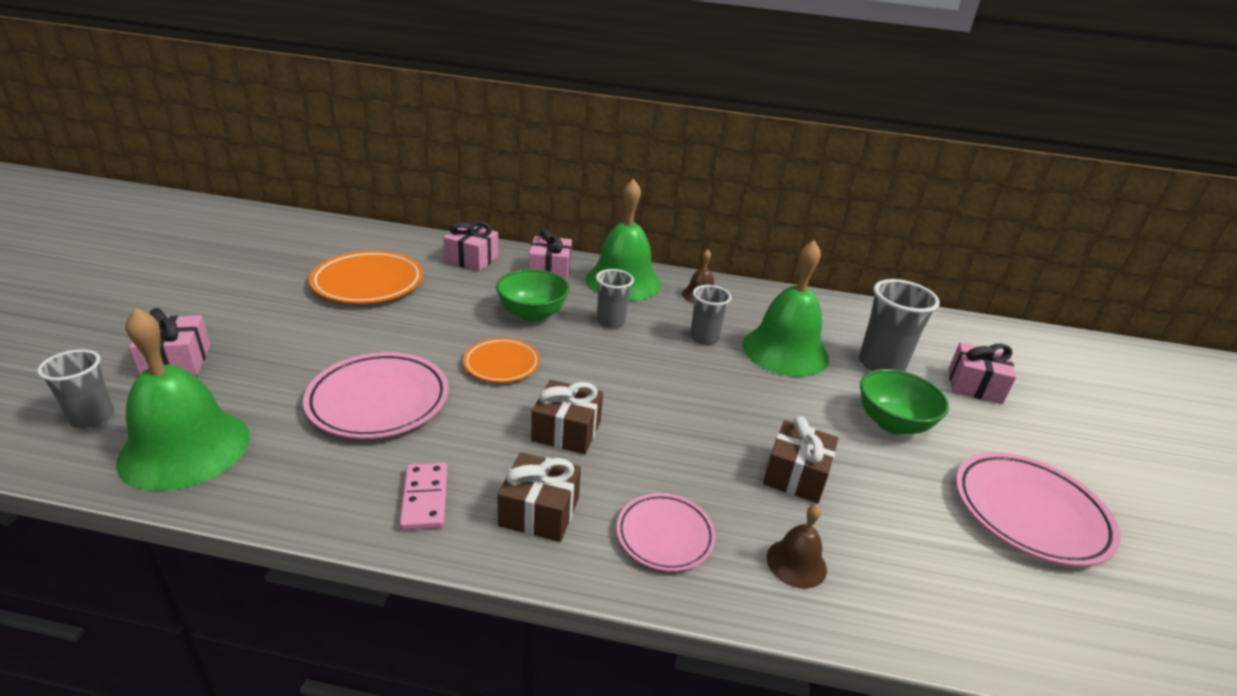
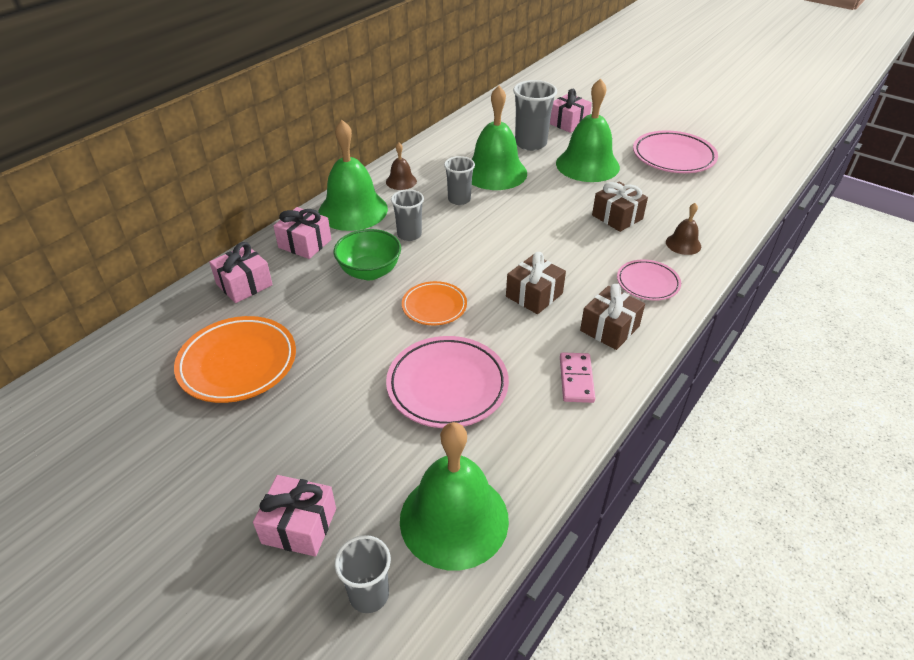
camera: 60 degrees left, 10 degrees up
pink domino [399,463,448,530] -> pink domino turned 75 degrees clockwise [560,352,595,403]
green bowl [860,369,949,434] -> green bell [556,78,620,182]

